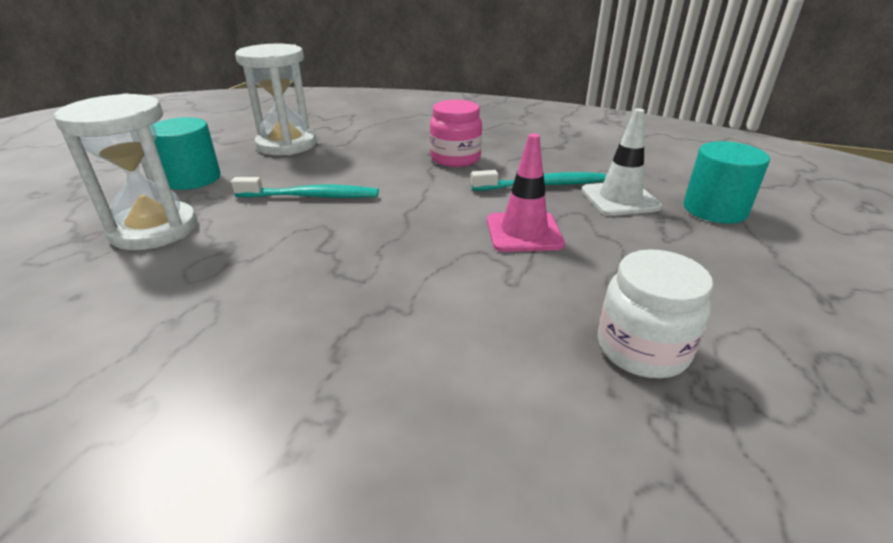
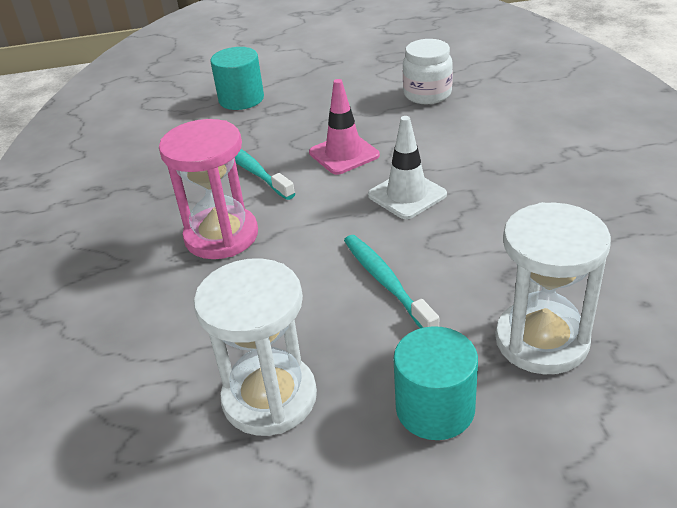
camera: 115 degrees left, 5 degrees up
pink jar [430,100,482,167] -> pink hourglass [159,119,258,259]
white traffic cone [582,108,662,216] -> white traffic cone moved to [368,116,447,219]

